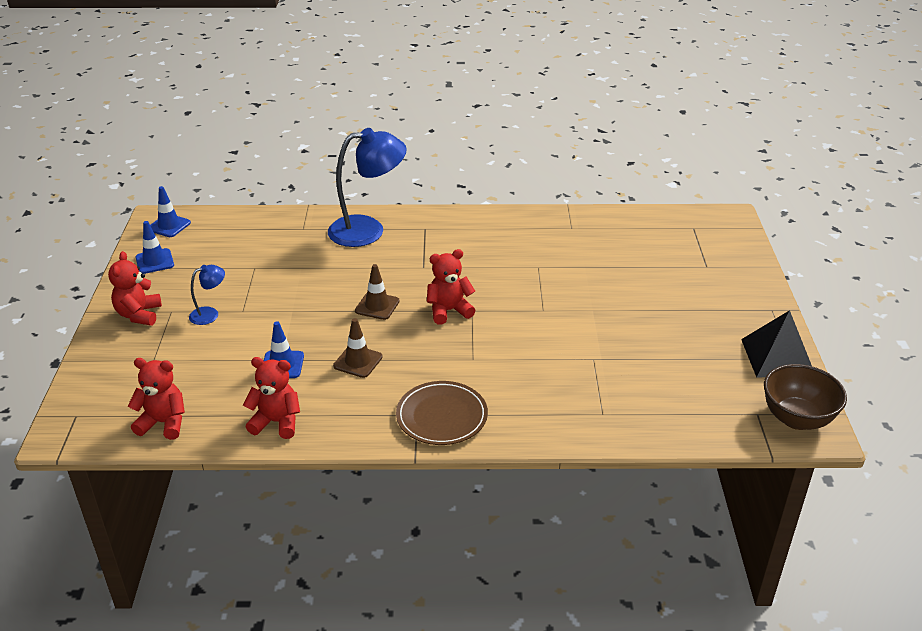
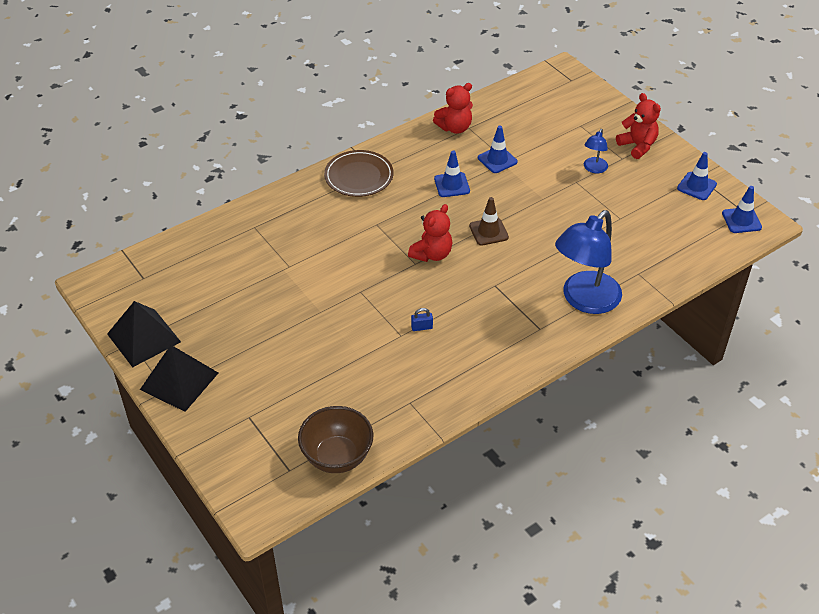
camera: 145 degrees right, 10 degrees up
red teddy bear [128,358,185,440] -> none
brown traffic cone [333,318,383,378] -> blue traffic cone [434,151,470,197]
brown bowl [764,364,847,430] -> brown bowl moved to [298,406,373,473]
none -> black pyramid [140,345,218,412]
none -> blue padlock [411,308,433,331]

